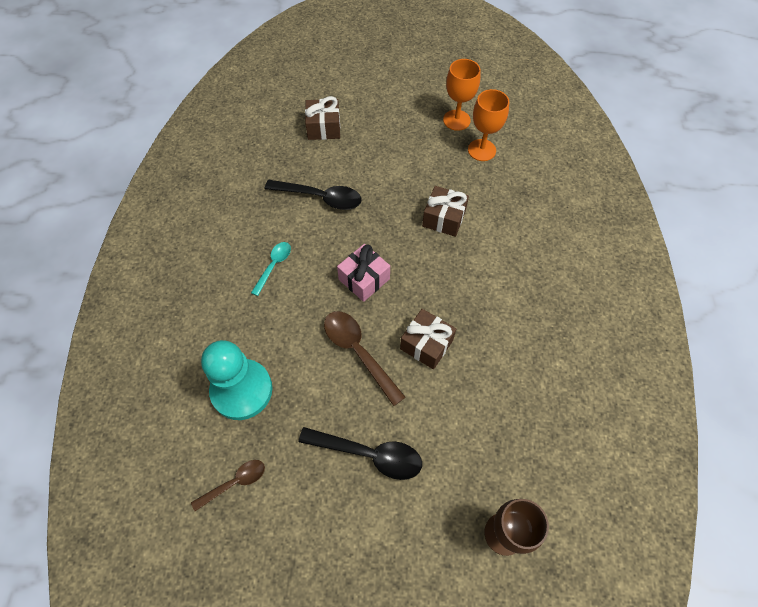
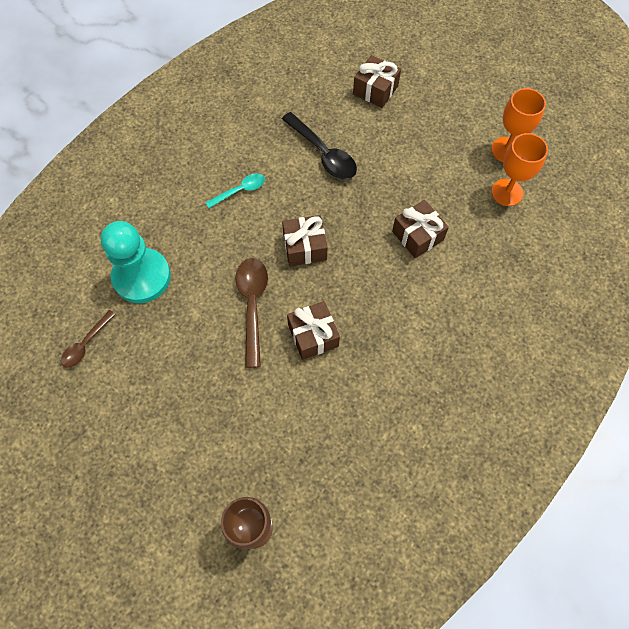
camera: 35 degrees right, 5 degrees up
brown spoon [191,460,265,511] -> brown spoon turned 120 degrees clockwise [61,310,116,368]
black spoon [298,427,422,480] -> none
pink gift [337,244,390,302] -> brown gift [282,215,328,266]

